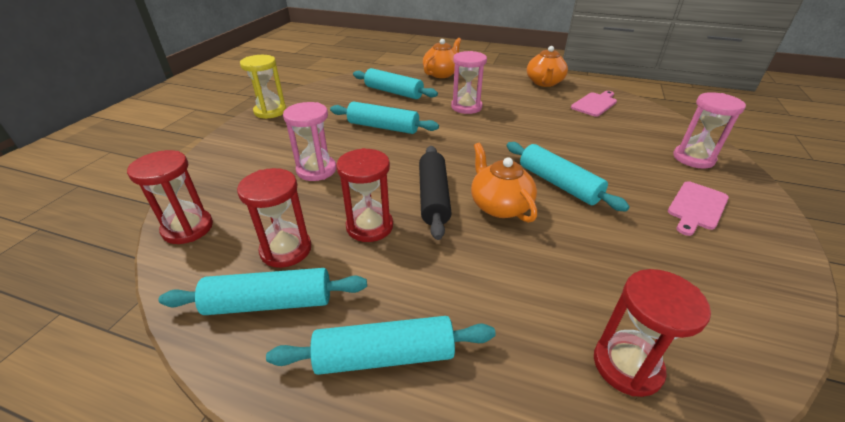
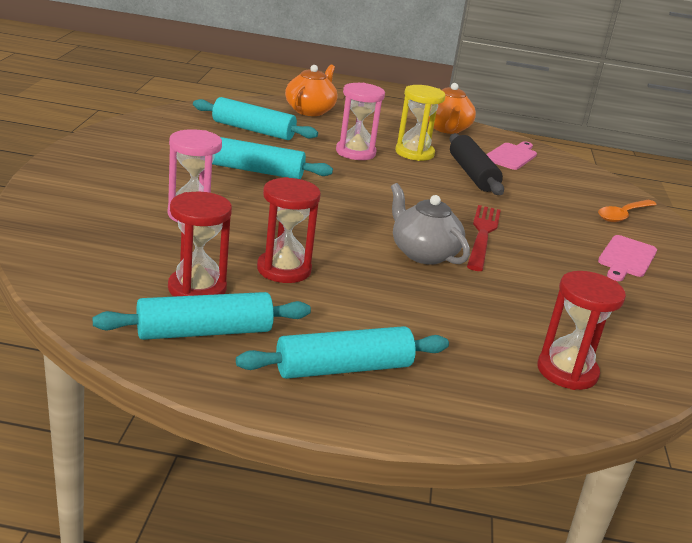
camera: 15 degrees left, 10 degrees down
red hourglass [127,150,213,244] -> none
yellow hourglass [240,55,286,119] -> yellow hourglass moved to [395,85,446,161]
black rolling pin [419,146,452,240] -> black rolling pin moved to [450,133,504,195]
orange teapot [471,143,537,223] -> grey teapot [391,183,470,265]
turquoise rolling pin [507,142,630,212] -> red fork [467,205,501,271]
pink hourglass [673,92,746,169] -> orange spoon [598,200,657,222]

